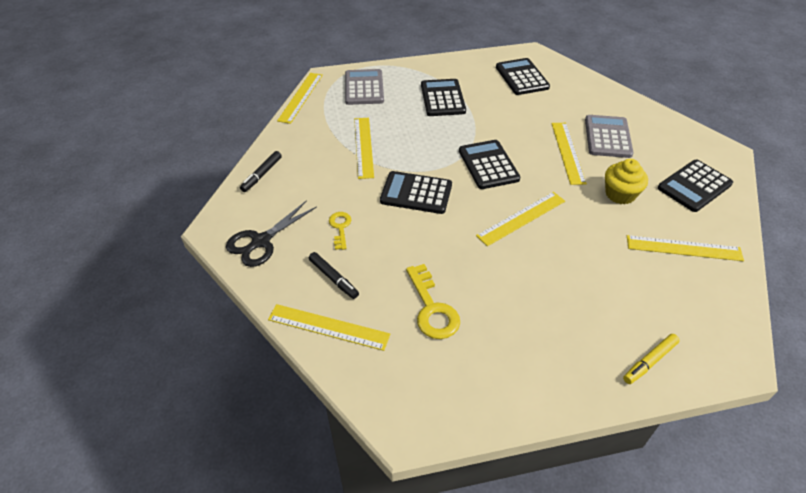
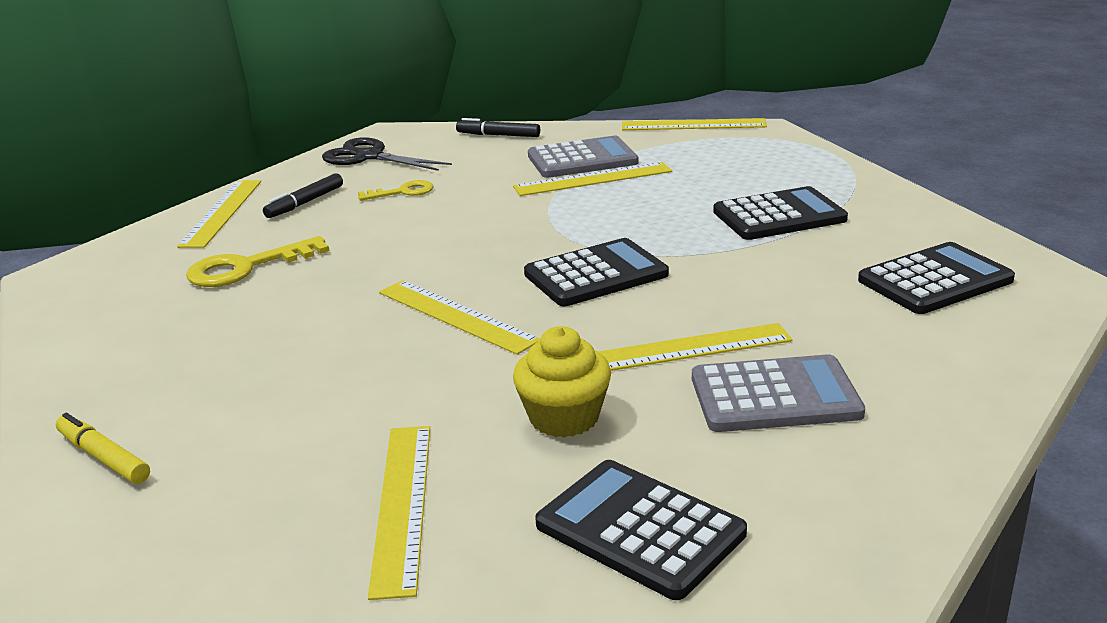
camera: 80 degrees right, 20 degrees down
grey calculator [345,69,384,105] -> grey calculator moved to [528,136,638,178]
black calculator [380,171,452,214] -> none

